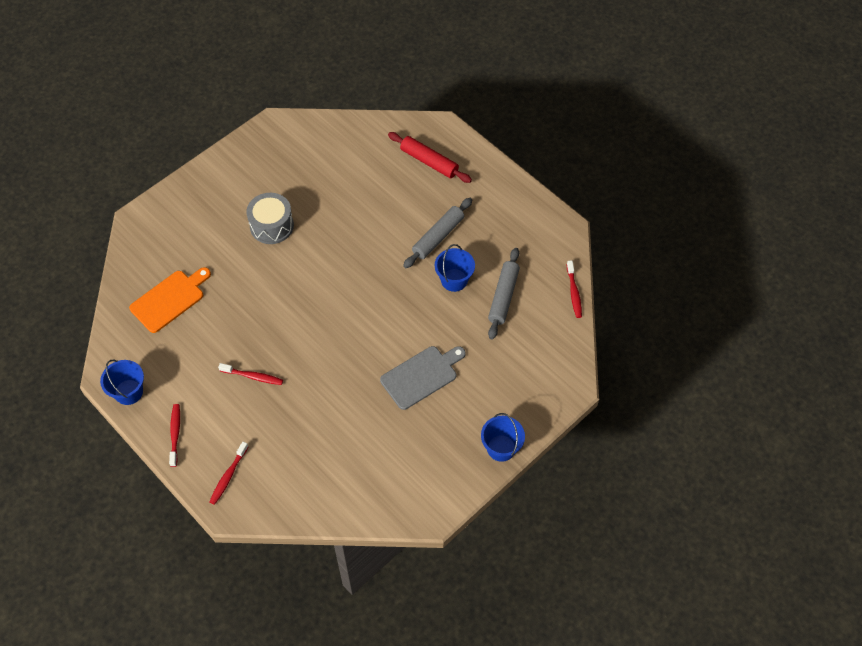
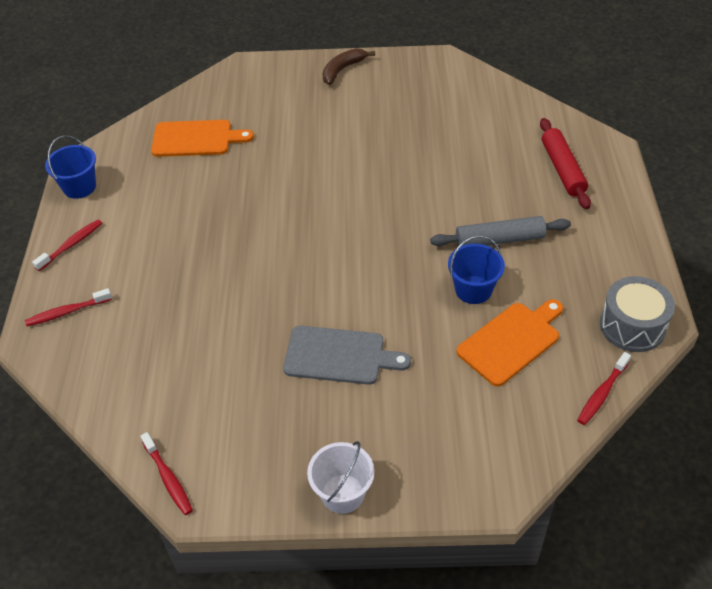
camera: 45 degrees right, 10 degrees down
red toothbrush [218,363,283,385] -> red toothbrush moved to [140,432,193,515]
grey drum [246,193,294,244] -> grey drum moved to [600,276,675,352]
blue bucket [481,413,525,462] -> white bucket [307,441,374,514]
grey rolling pin [488,248,520,340] -> orange cutting board [457,299,563,387]
none -> brown banana [322,48,375,85]

